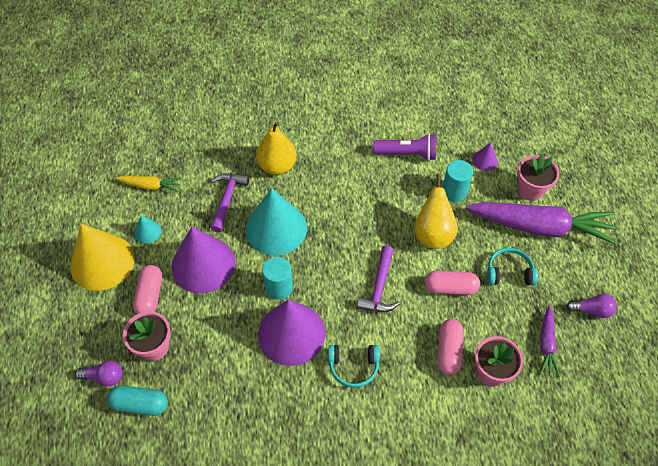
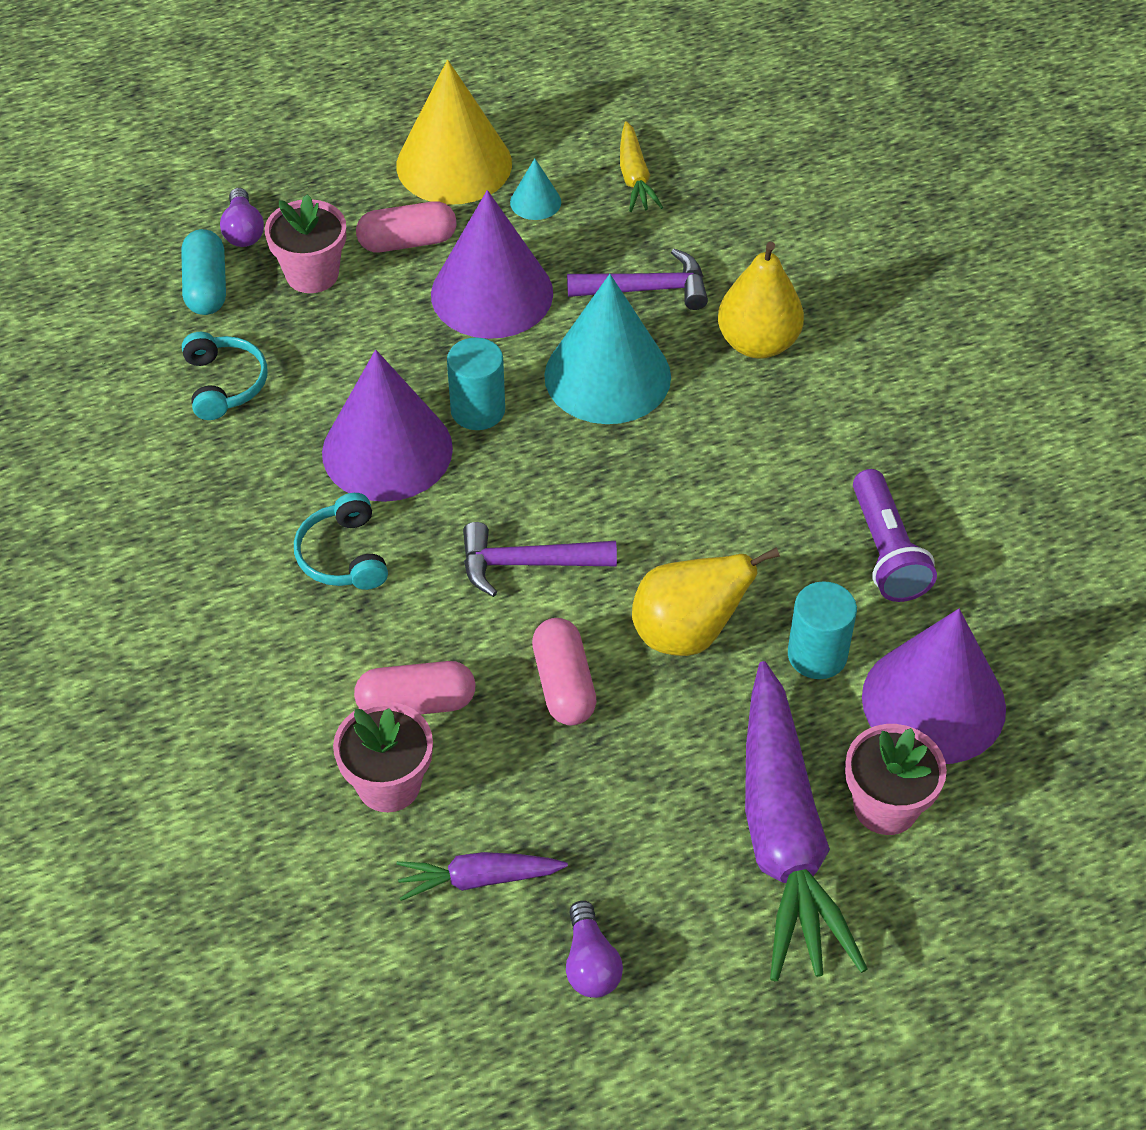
camera: 75 degrees right, 5 degrees down
purple cone [472,143,498,171] -> purple cone [862,609,1006,764], size x2.30
turquoise headphones [487,248,538,286] -> turquoise headphones moved to [182,332,267,420]

